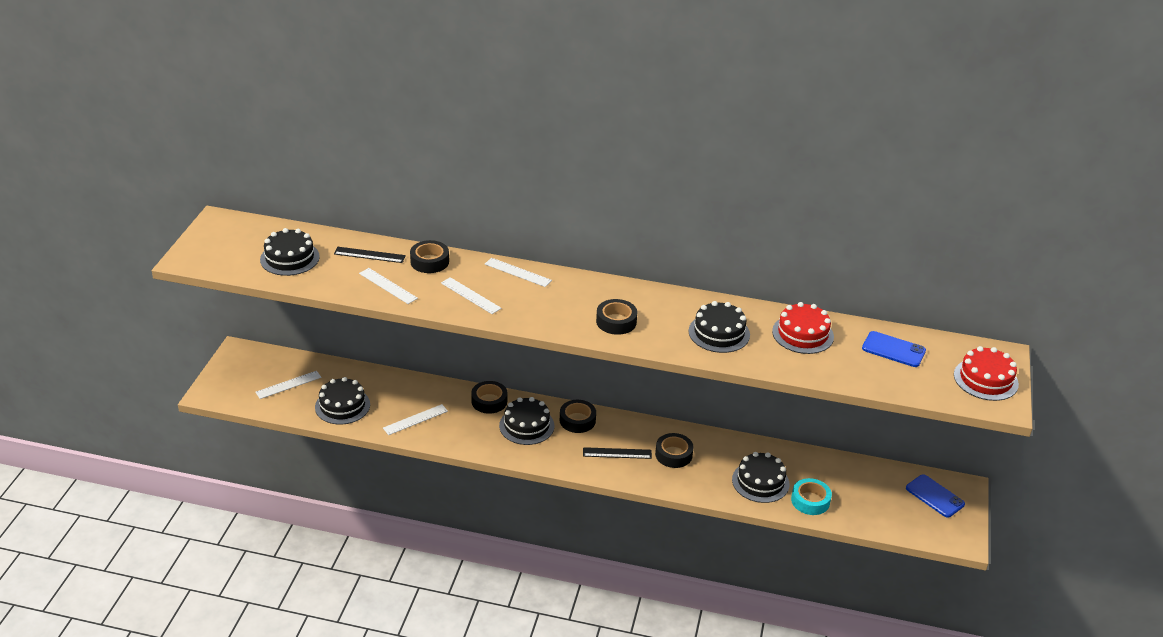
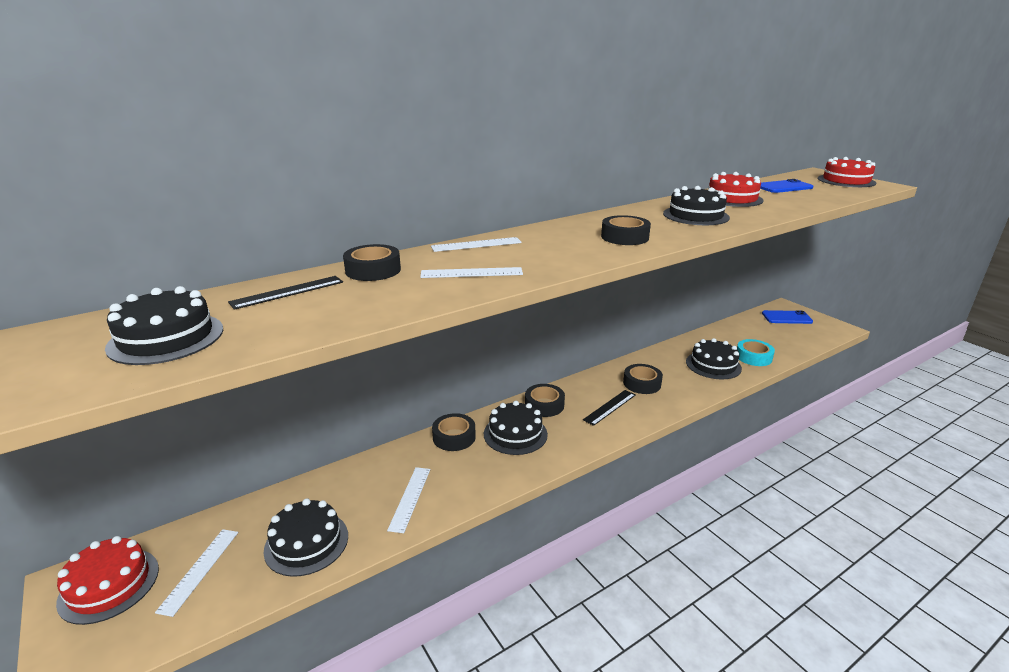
camera: 45 degrees left, 10 degrees down
white ruler [359,268,418,304] -> none
none -> red cake [56,536,159,625]

